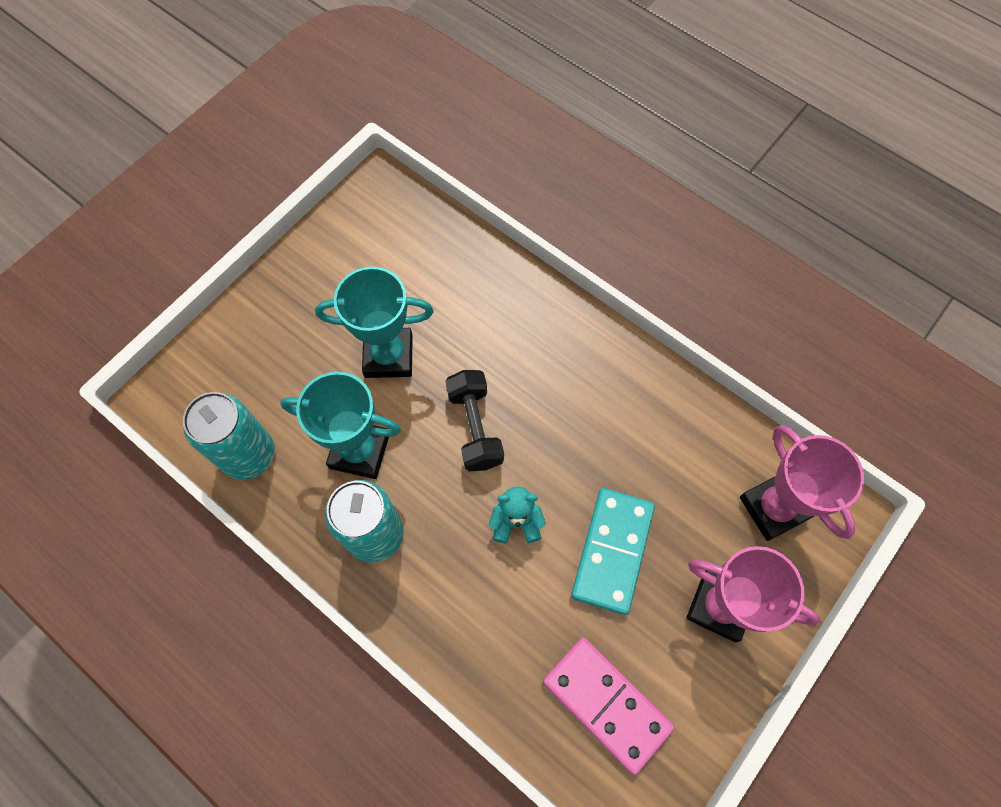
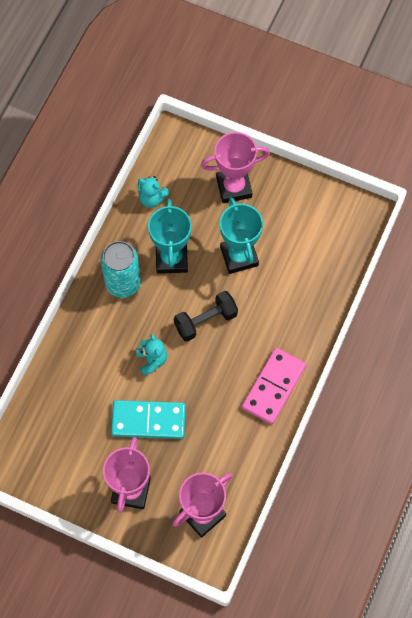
camera: 75 degrees right, 0 degrees up
turquoise can [183,392,275,480] -> turquoise teddy bear [138,176,170,208]
pink domino [543,637,674,775] -> pink domino moved to [242,348,306,424]
none -> pink trophy [201,132,270,203]

